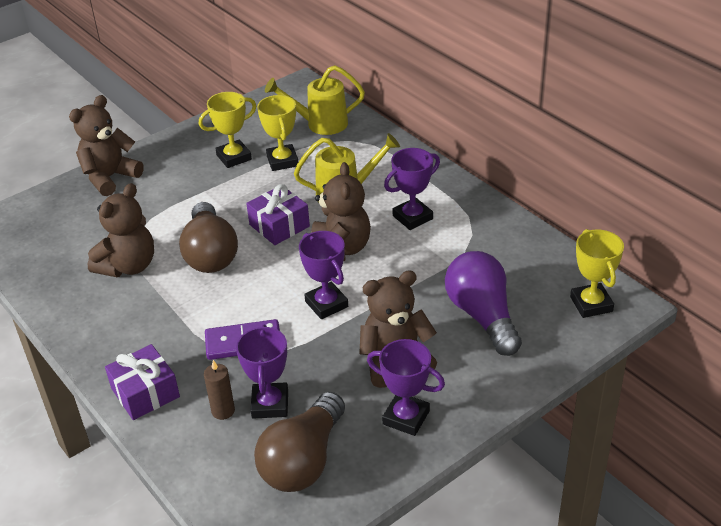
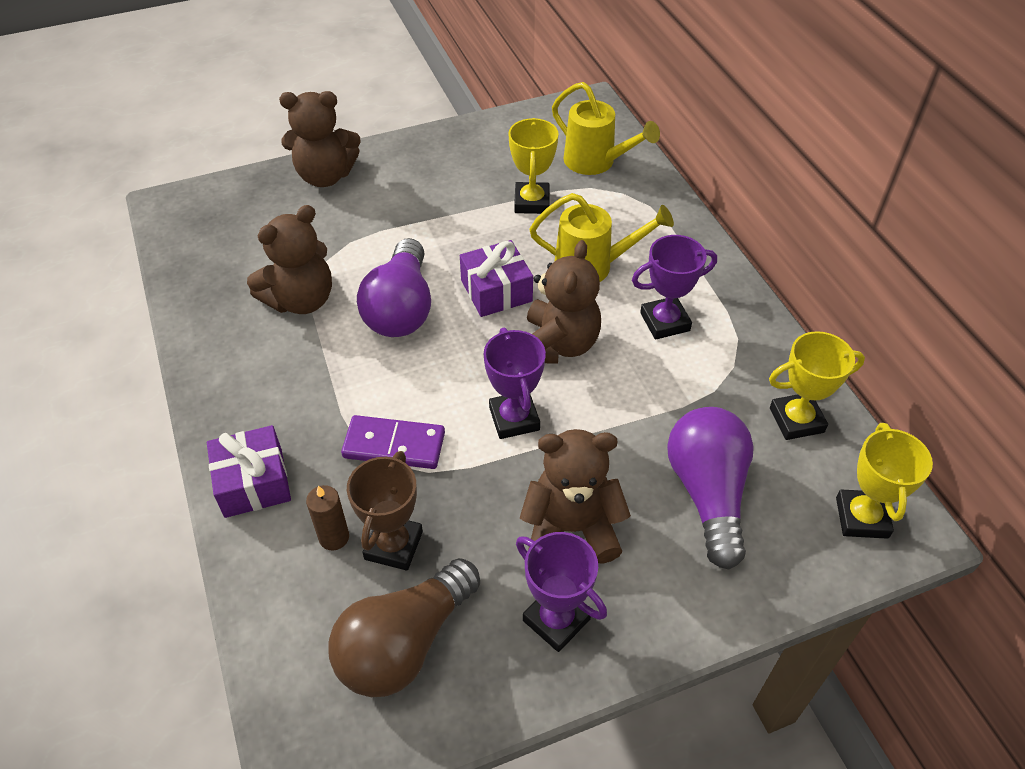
camera: 15 degrees right, 10 degrees up
brown teddy bear [69,95,144,196] -> brown teddy bear turned 150 degrees counterclockwise [279,91,360,187]
brown light bulb [179,202,238,273] -> purple light bulb [357,238,431,337]
yellow trophy [199,92,256,168] -> yellow trophy moved to [769,331,865,440]
purple trophy [236,324,288,419] -> brown trophy [347,451,423,571]
yellow watering can [265,65,365,135] -> yellow watering can turned 150 degrees counterclockwise [552,82,660,175]

